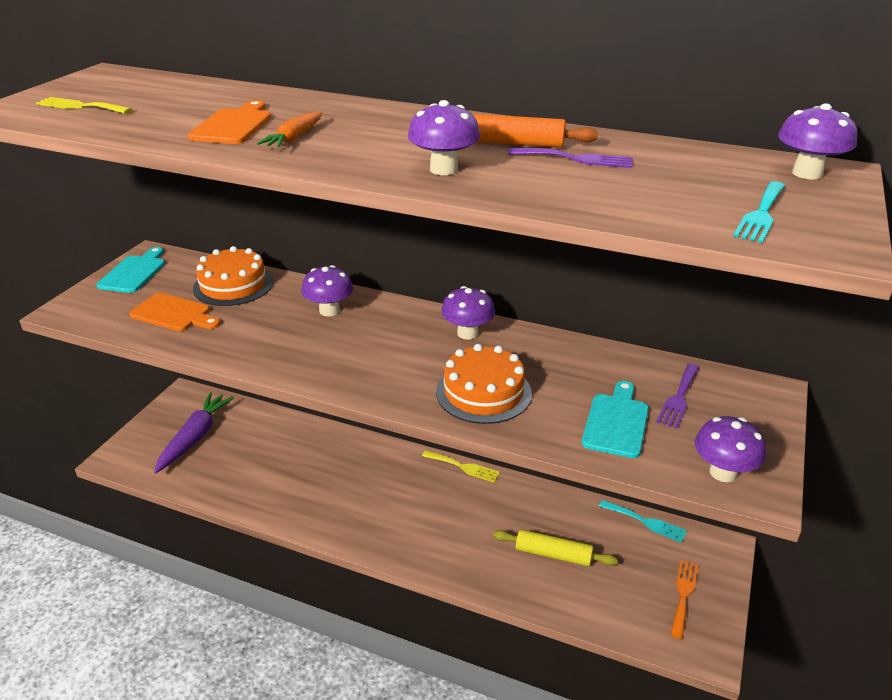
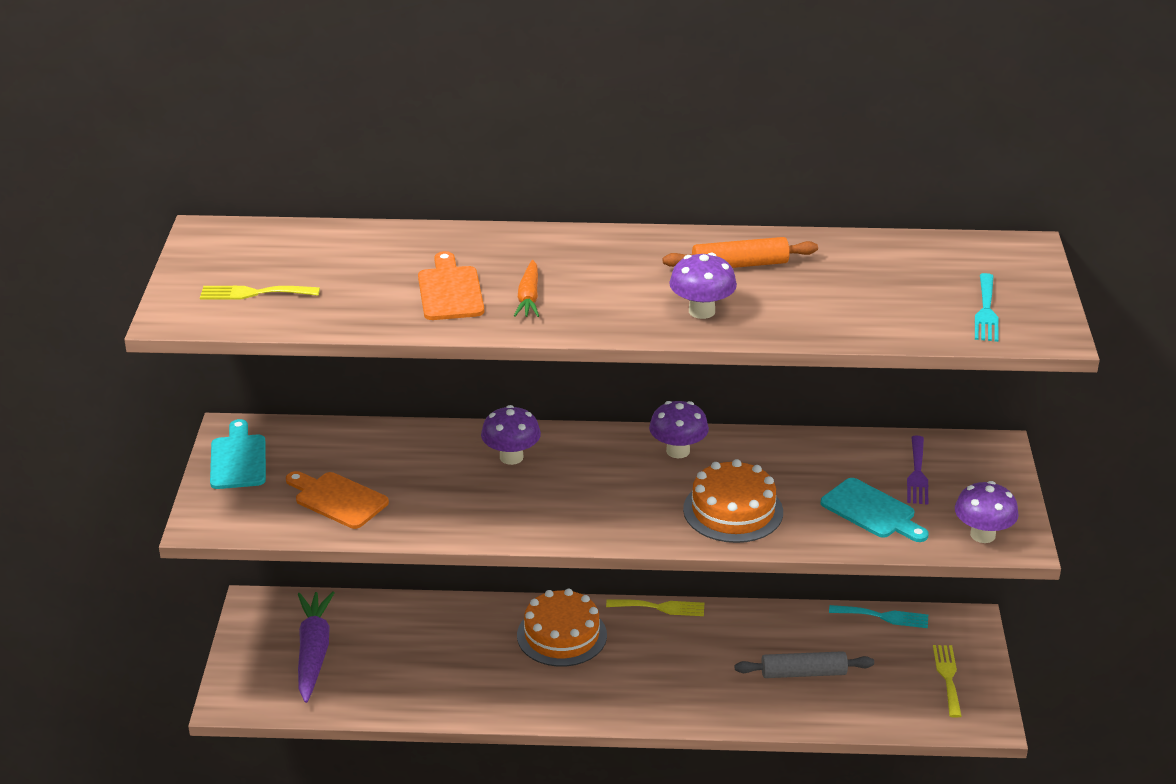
camera: 20 degrees left, 0 degrees up
orange cutting board [129,293,220,331] -> orange cutting board turned 150 degrees counterclockwise [286,471,389,529]
orange cake [193,246,273,306] -> orange cake moved to [517,589,607,667]
yellow rolling pin [493,529,618,566] -> grey rolling pin [735,651,874,678]
purple fork [508,148,633,168] -> none
turquoise cutting board [582,381,649,458] -> turquoise cutting board turned 135 degrees clockwise [821,478,929,542]
orange fork [671,560,699,639] -> yellow fork [933,645,962,718]
purple mushroom [778,103,857,179] -> none

